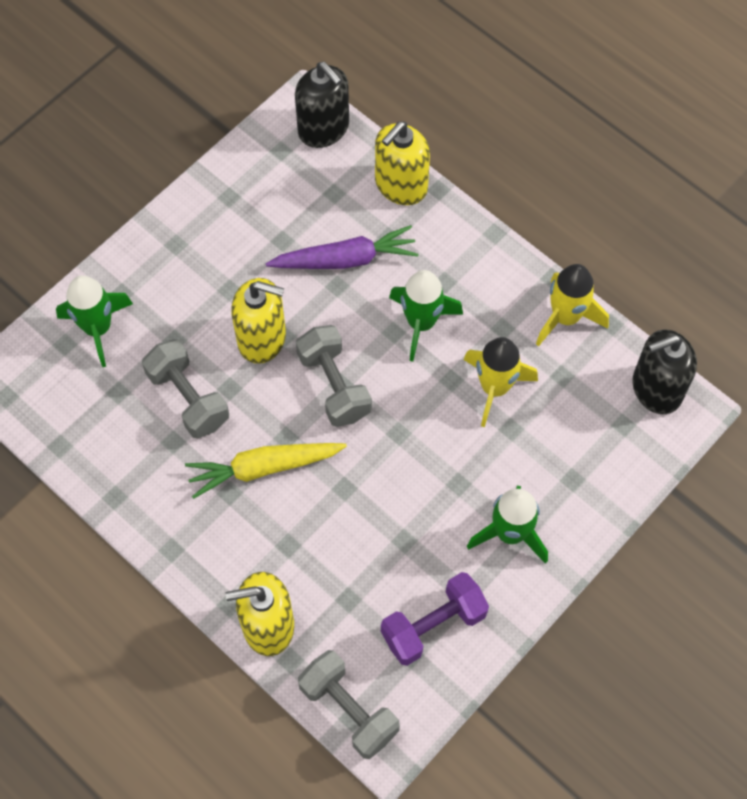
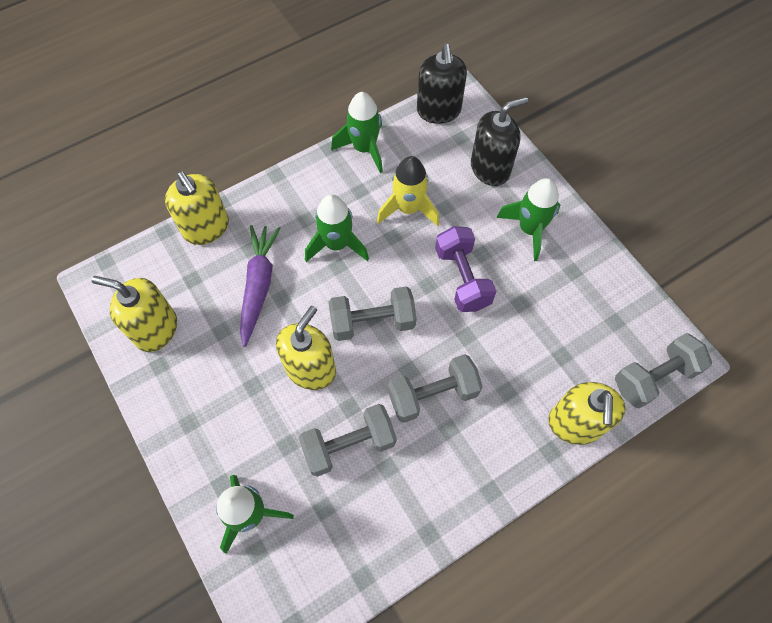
camera: 75 degrees left, 0 degrees up
yellow carrot [185,443,347,499] -> grey dumbbell [388,354,483,423]
black soap dispenser [295,62,349,148] -> black soap dispenser moved to [471,97,528,186]
purple dumbbell [381,572,489,666] -> purple dumbbell moved to [435,226,497,312]
yellow rocket [536,264,609,347] -> green rocket [331,92,383,173]
none -> yellow soap dispenser [92,276,177,352]

